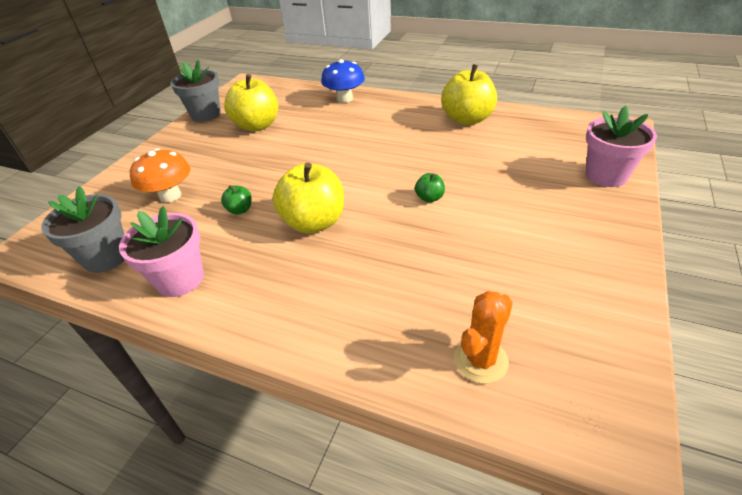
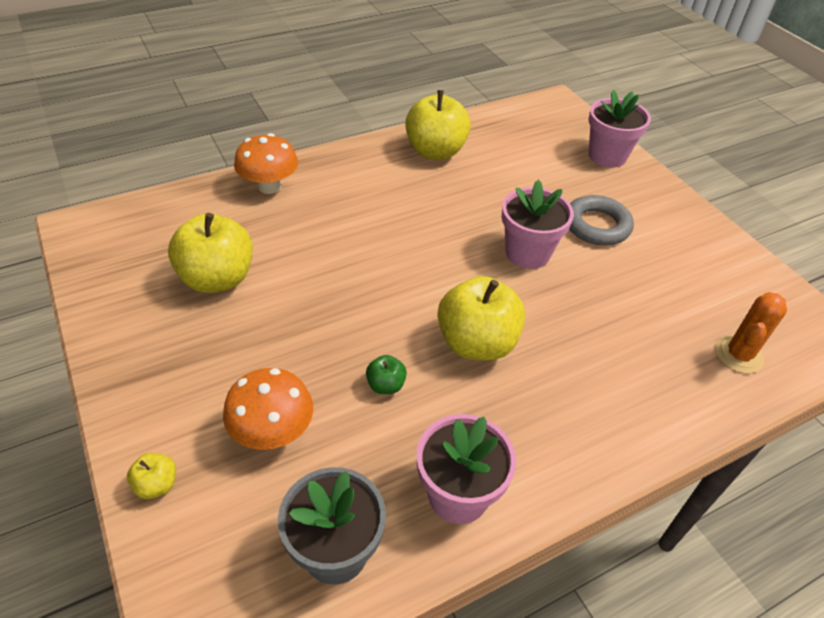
camera: 55 degrees left, 5 degrees up
grey flower pot [171,60,221,122] -> none
blue mushroom [321,59,365,103] -> orange mushroom [234,133,298,194]
green apple [415,173,445,203] -> pink flower pot [502,180,574,269]
orange cactus [454,291,513,383] -> orange cactus turned 45 degrees clockwise [715,292,787,373]
none -> yellow apple [127,453,176,499]
none -> grey ring [569,195,634,245]

